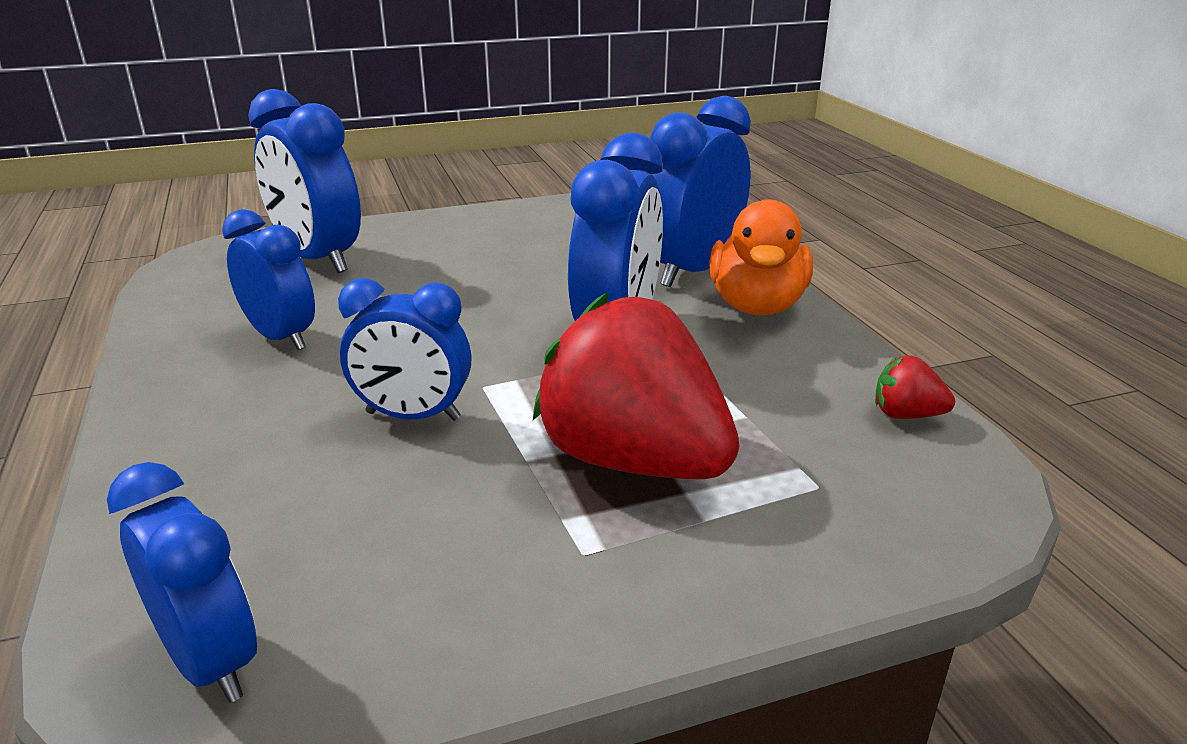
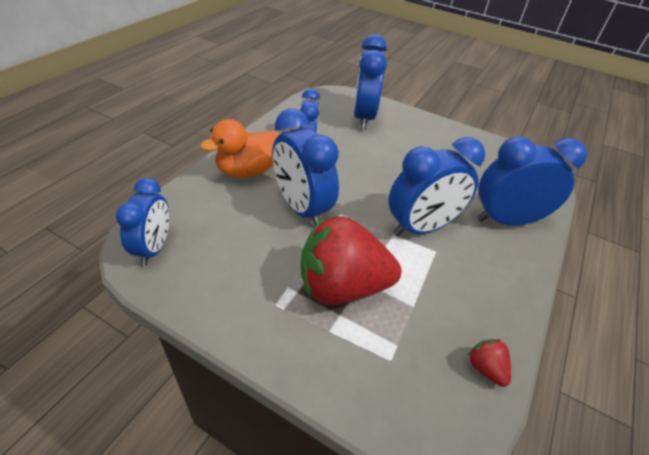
camera: 45 degrees right, 15 degrees up
blue clock [338,278,472,421] -> blue clock [272,108,339,225], size x1.51
red strawberry [533,293,739,479] -> red strawberry turned 90 degrees counterclockwise [301,216,402,305]
orange duck [709,199,813,316] -> orange duck moved to [200,119,279,178]

